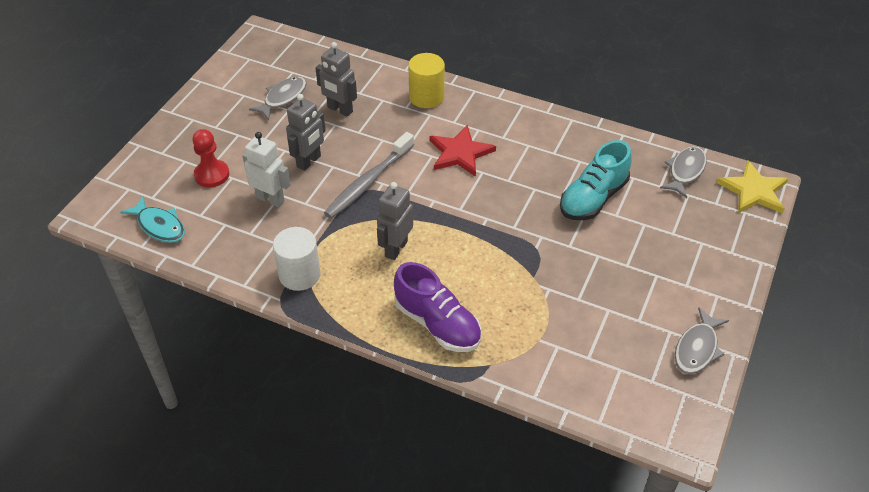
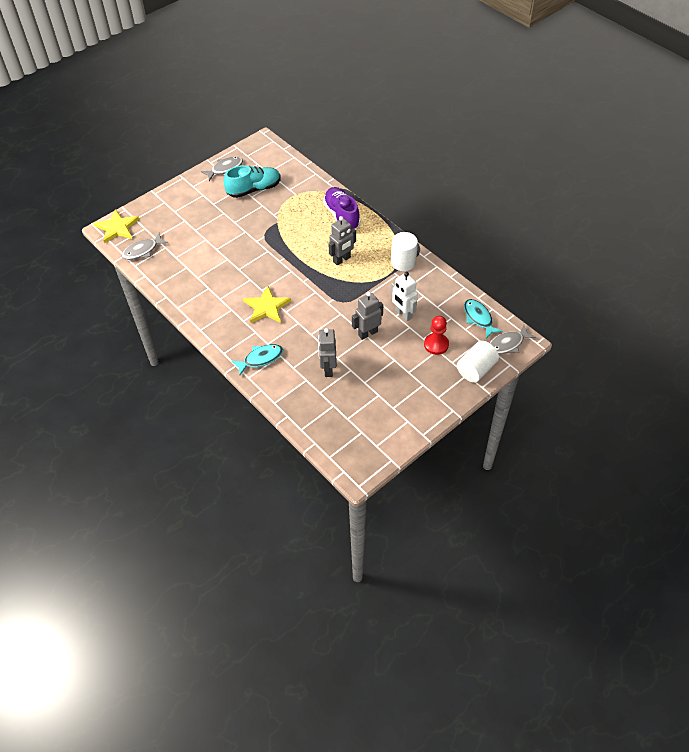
camera: 155 degrees left, 5 degrees up
grey fish [249,77,307,120] -> grey fish moved to [489,325,536,354]
grey robot [316,42,357,117] -> grey robot turned 150 degrees counterclockwise [318,328,337,377]
grey toothbrush [324,132,414,219] -> none
yellow cylinder [408,53,445,108] -> turquoise fish [231,344,283,375]
red star [430,125,496,177] -> yellow star [243,286,291,323]
turquoise shoe [560,140,632,220] -> turquoise shoe moved to [224,165,281,198]
none -> white cylinder [457,341,499,383]

